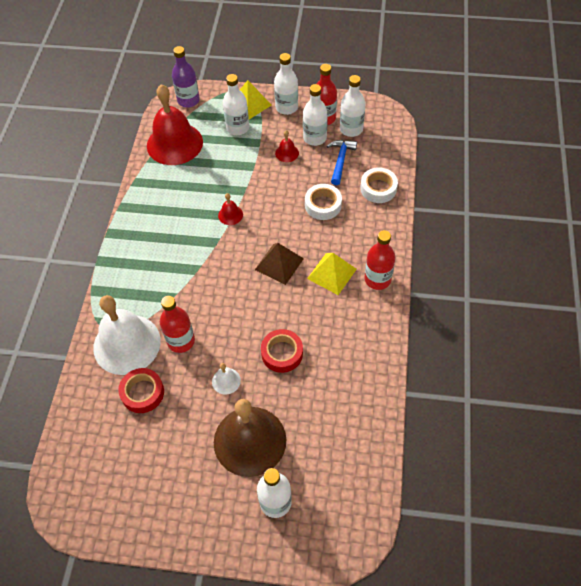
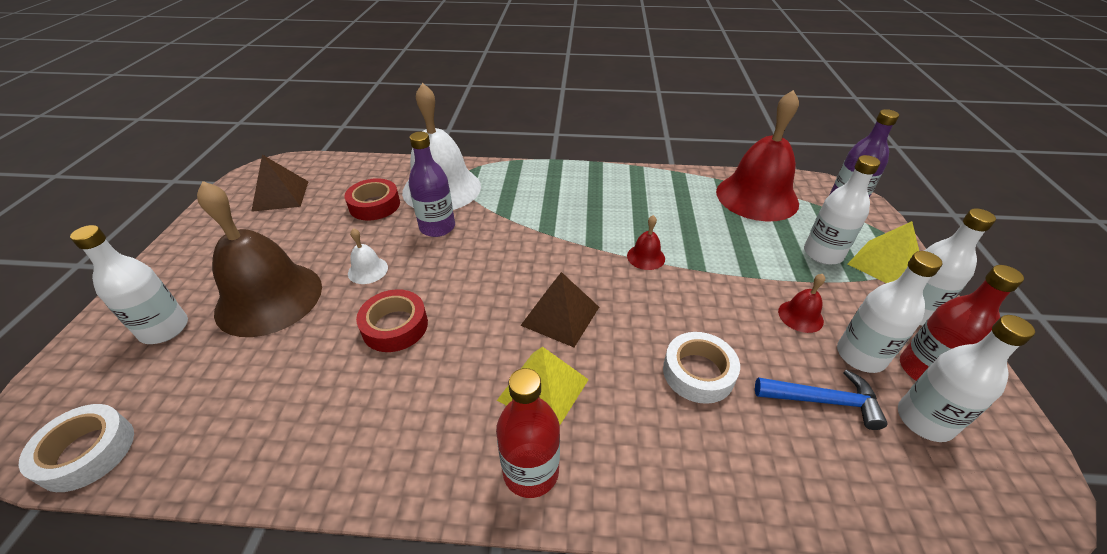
camera: 85 degrees right, 15 degrees down
red bottle [160,296,195,353] -> purple bottle [409,132,455,237]
white tape [360,167,398,203] -> white tape moved to [19,404,134,492]
none -> brown pyramid [251,155,309,212]

